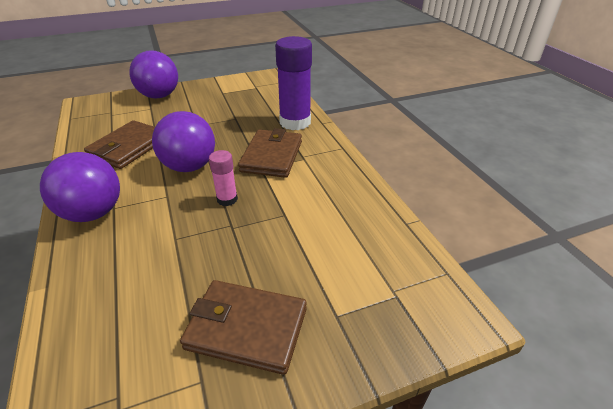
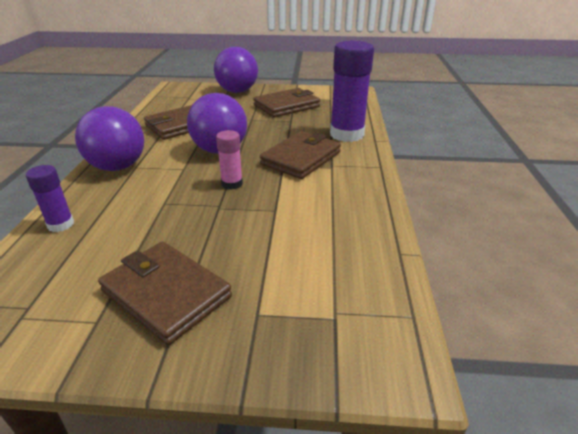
camera: 25 degrees right, 5 degrees down
none -> purple glue stick [26,165,74,232]
none -> brown wallet [253,88,320,118]

